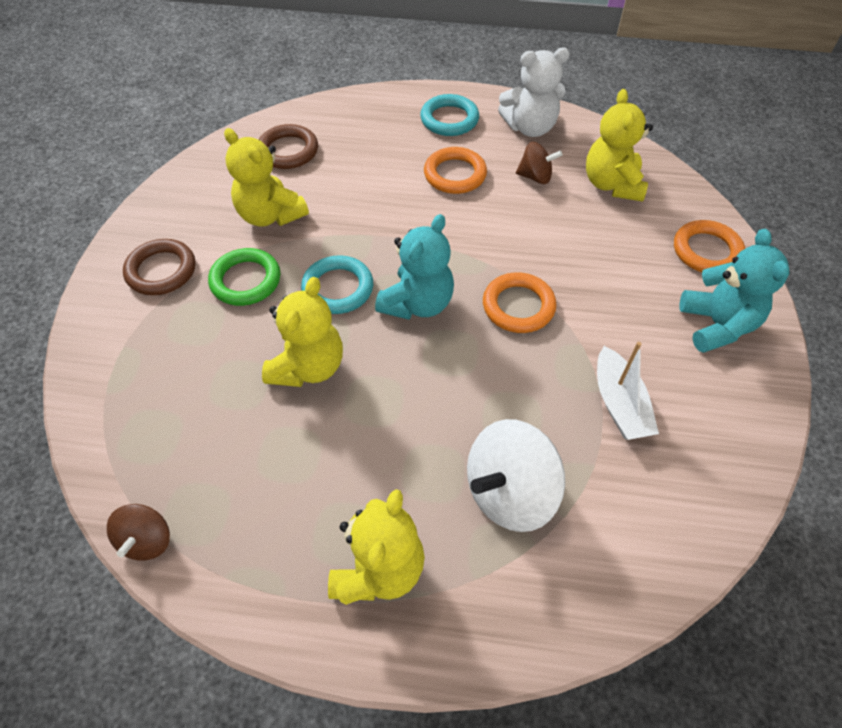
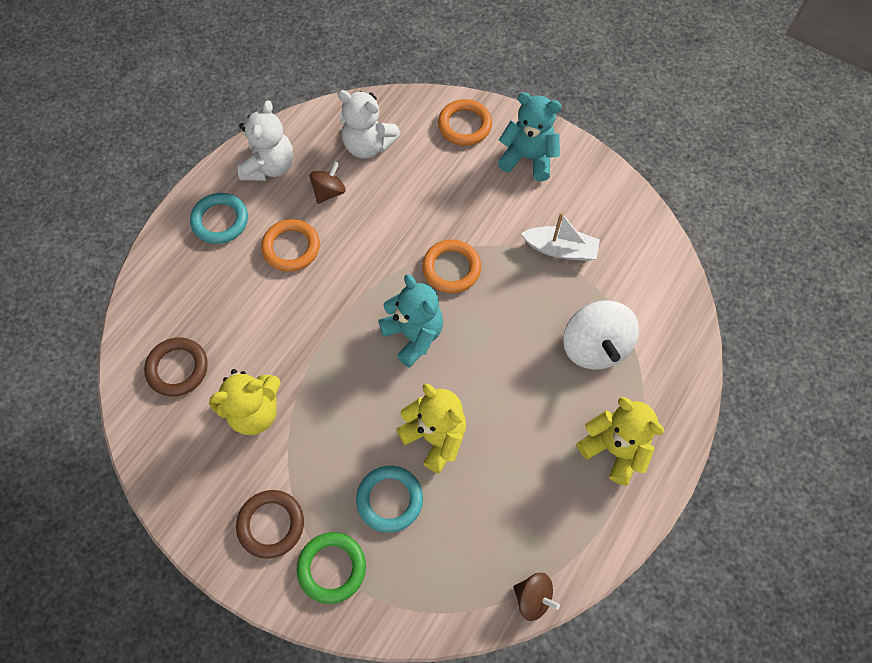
camera: 65 degrees left, 10 degrees up
green ring [208,248,280,306] -> green ring moved to [297,532,366,604]
turquoise ring [301,255,373,314] -> turquoise ring moved to [356,466,423,533]
yellow teddy bear [586,89,653,202] -> white teddy bear [338,90,401,158]

